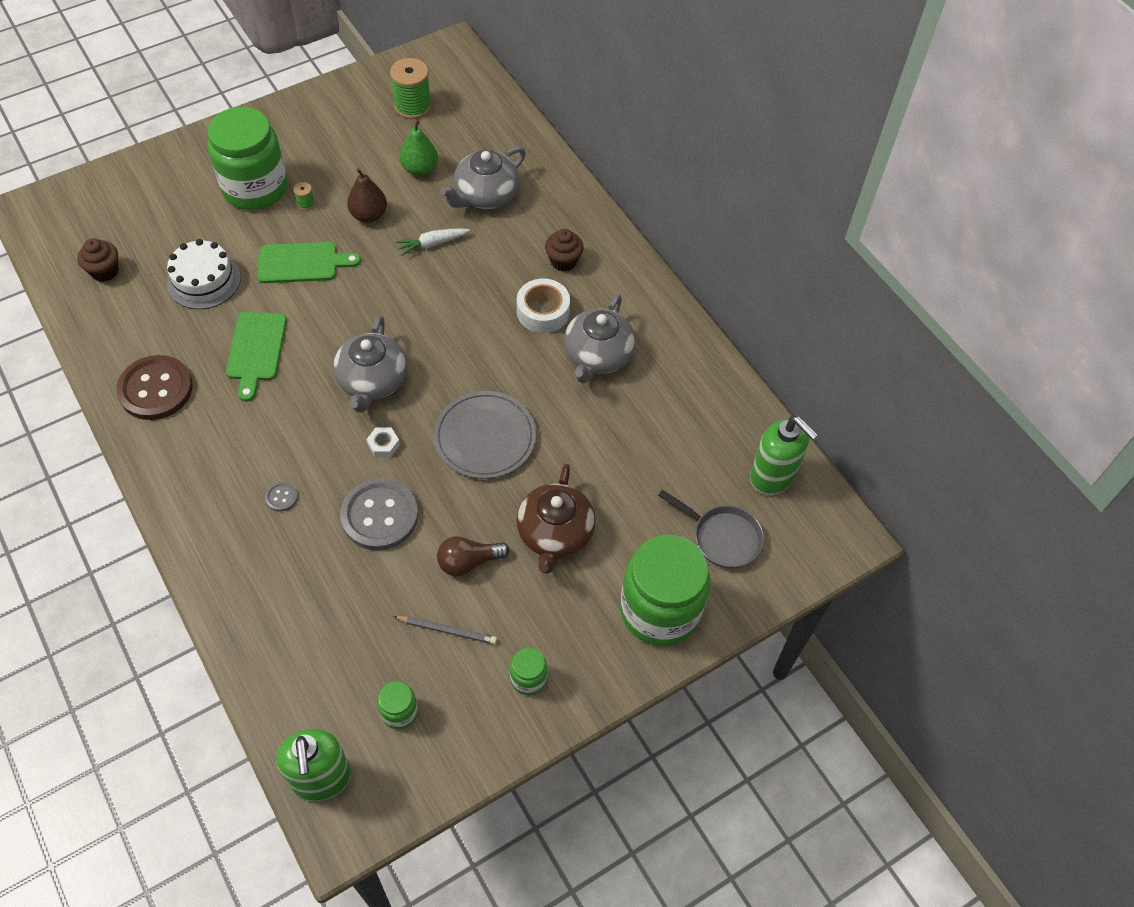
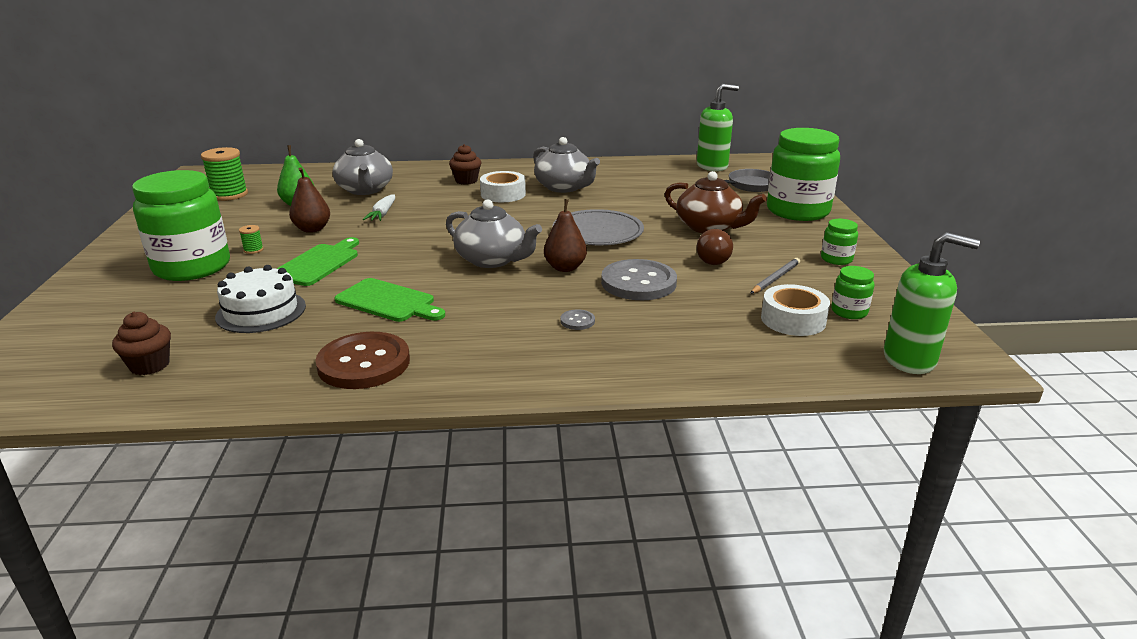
camera: 60 degrees left, 30 degrees down
white nut [367,427,400,457] -> brown pear [544,199,587,272]
none -> white tape [761,284,830,336]

